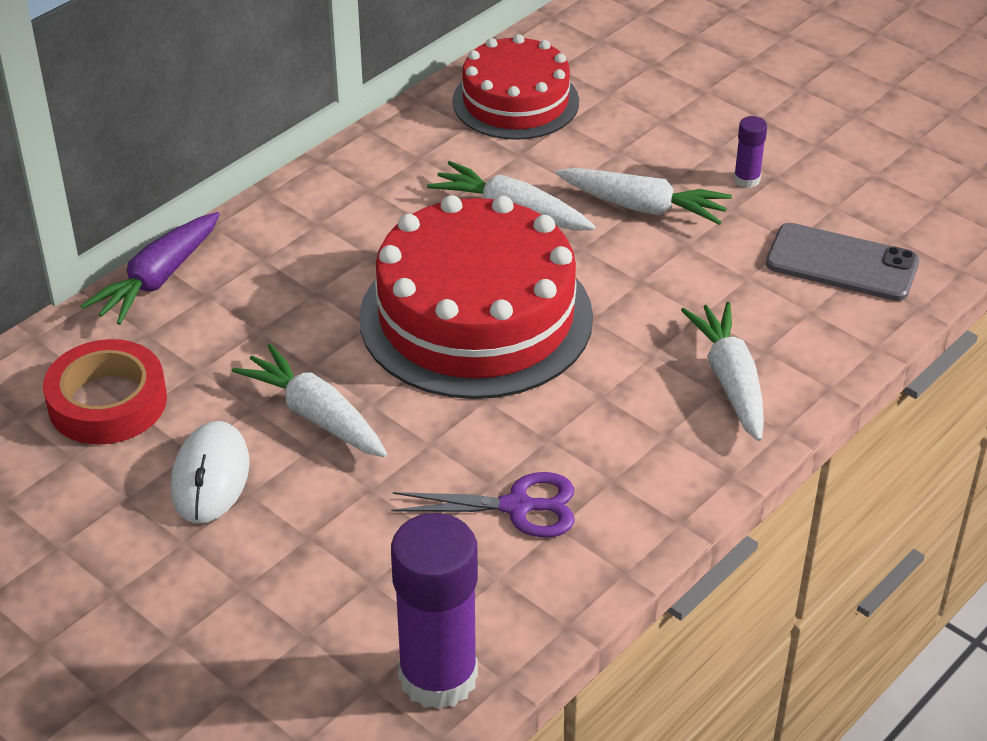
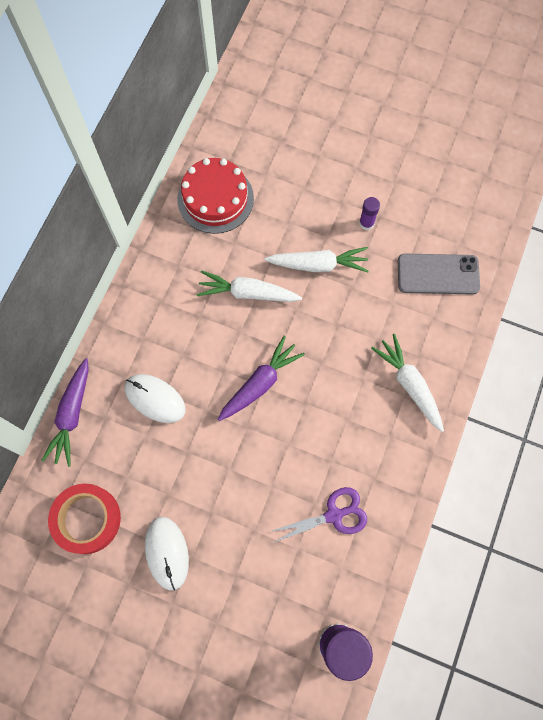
camera: 20 degrees left, 30 degrees up
white carrot [232,344,388,458] -> none
red cake [359,195,593,399] -> purple carrot [217,336,305,421]
none -> white mouse [125,374,185,423]

